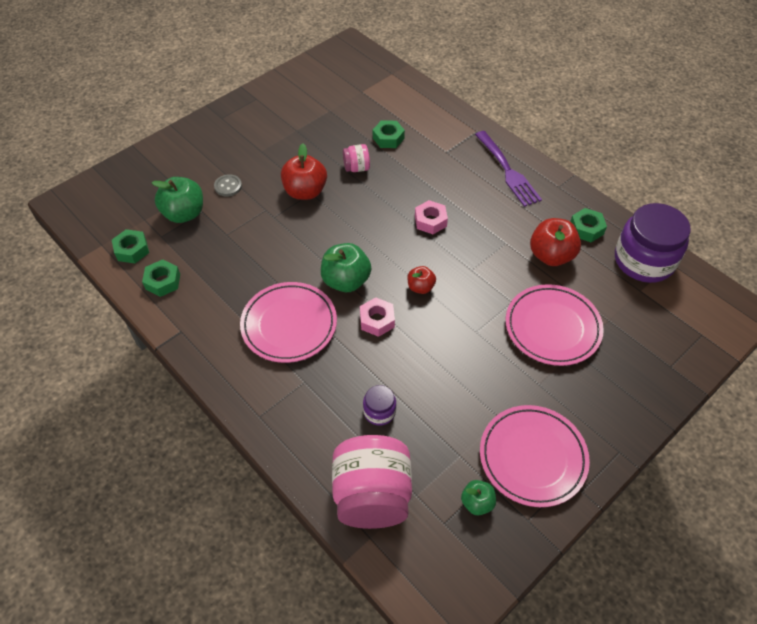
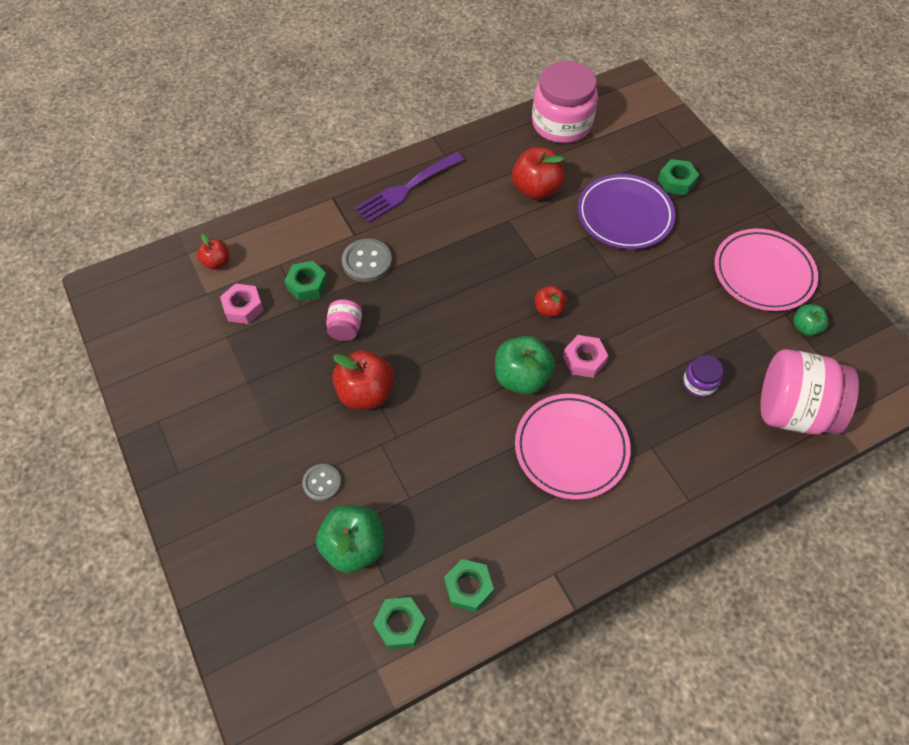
camera: 75 degrees left, 5 degrees up
pink nut [415,200,448,234] -> pink nut moved to [220,283,264,324]
purple fork [475,131,542,207] -> purple fork turned 150 degrees clockwise [355,152,464,223]
pink plate [506,284,604,366] -> purple plate [577,174,675,250]
green nut [570,208,607,242] -> green nut moved to [658,159,699,195]
purple jar [615,203,691,283] -> pink jar [532,61,598,143]
none -> red apple [197,234,229,270]
none -> grey button [342,238,392,282]

